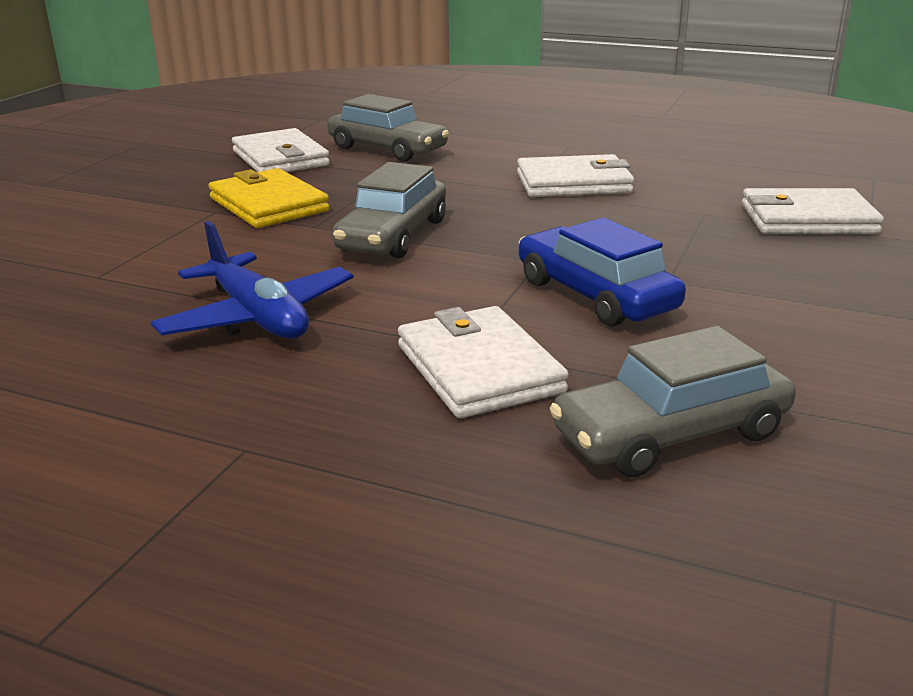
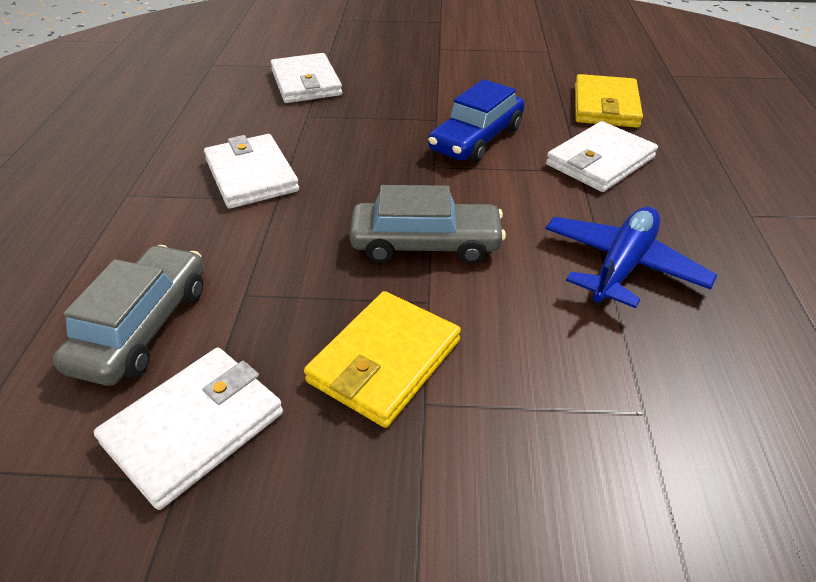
camera: 110 degrees left, 15 degrees up
grey car [549,326,796,477] -> yellow wallet [575,74,643,128]

